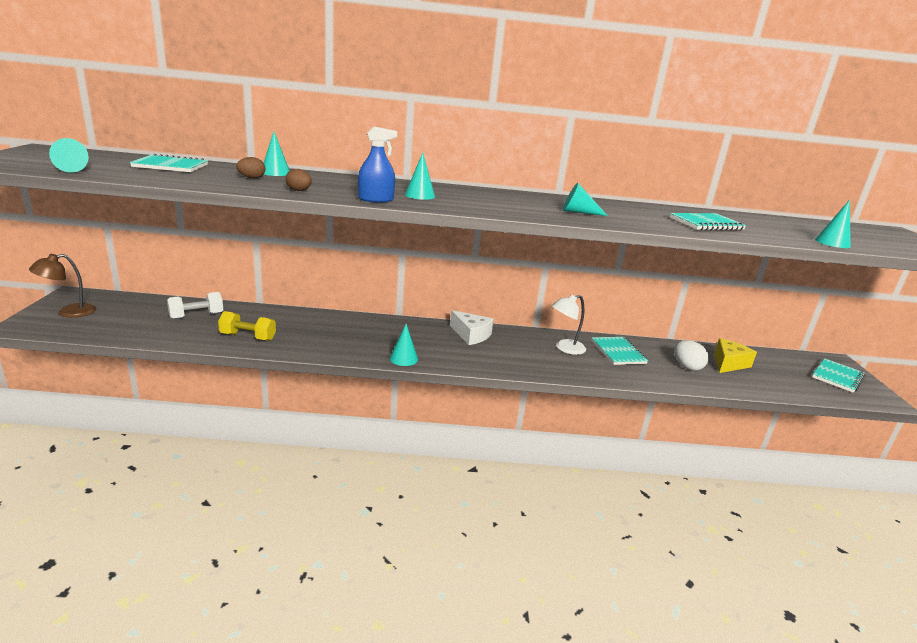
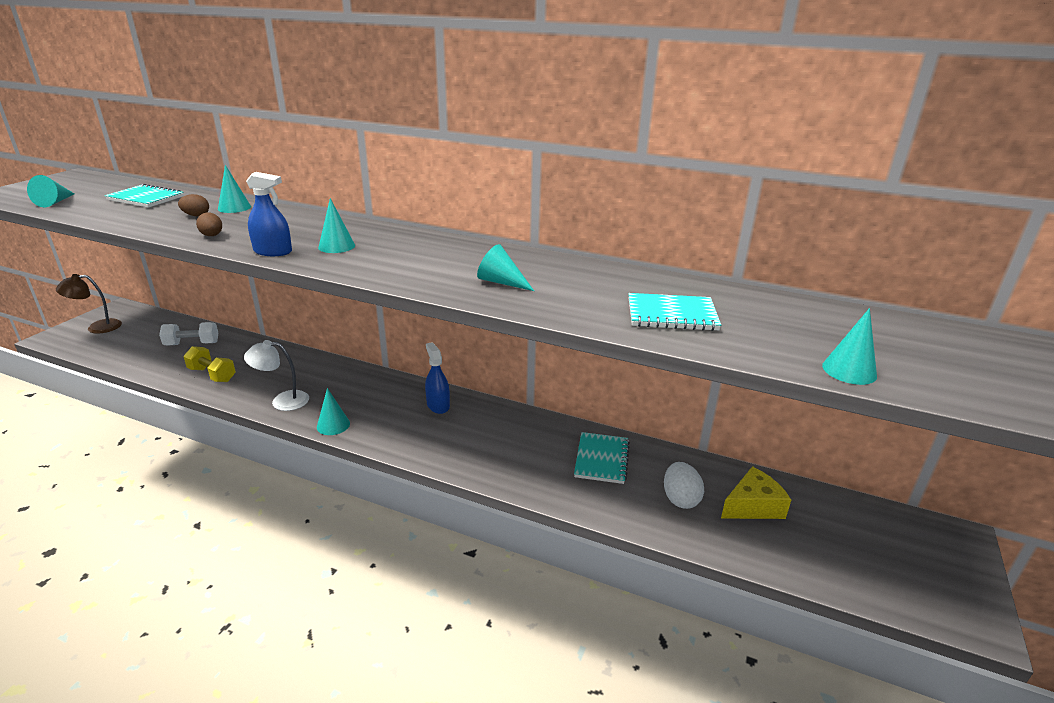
camera: 25 degrees right, 5 degrees up
white cheese [450,310,494,345] -> blue spray bottle [425,342,450,414]
white lamp [552,294,586,355] -> white lamp moved to [244,340,309,411]
turquoise notebook [812,358,865,393] -> none

